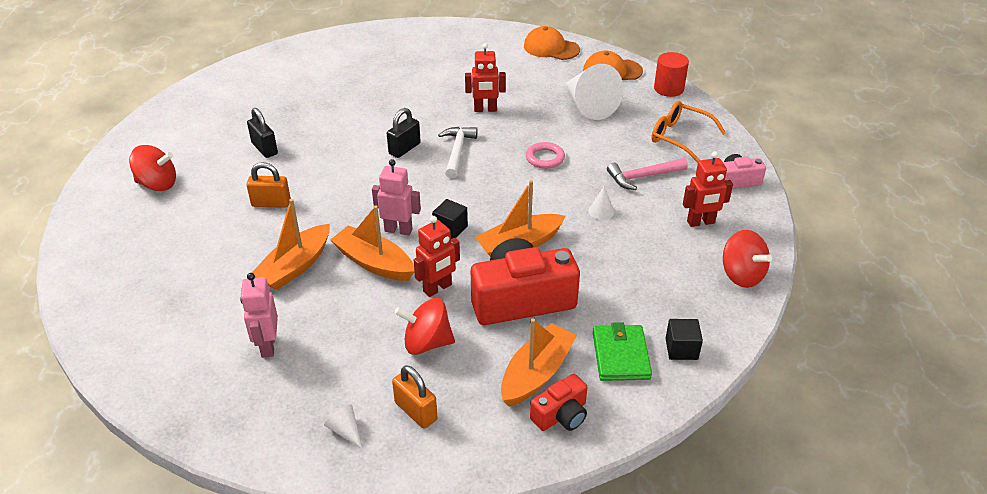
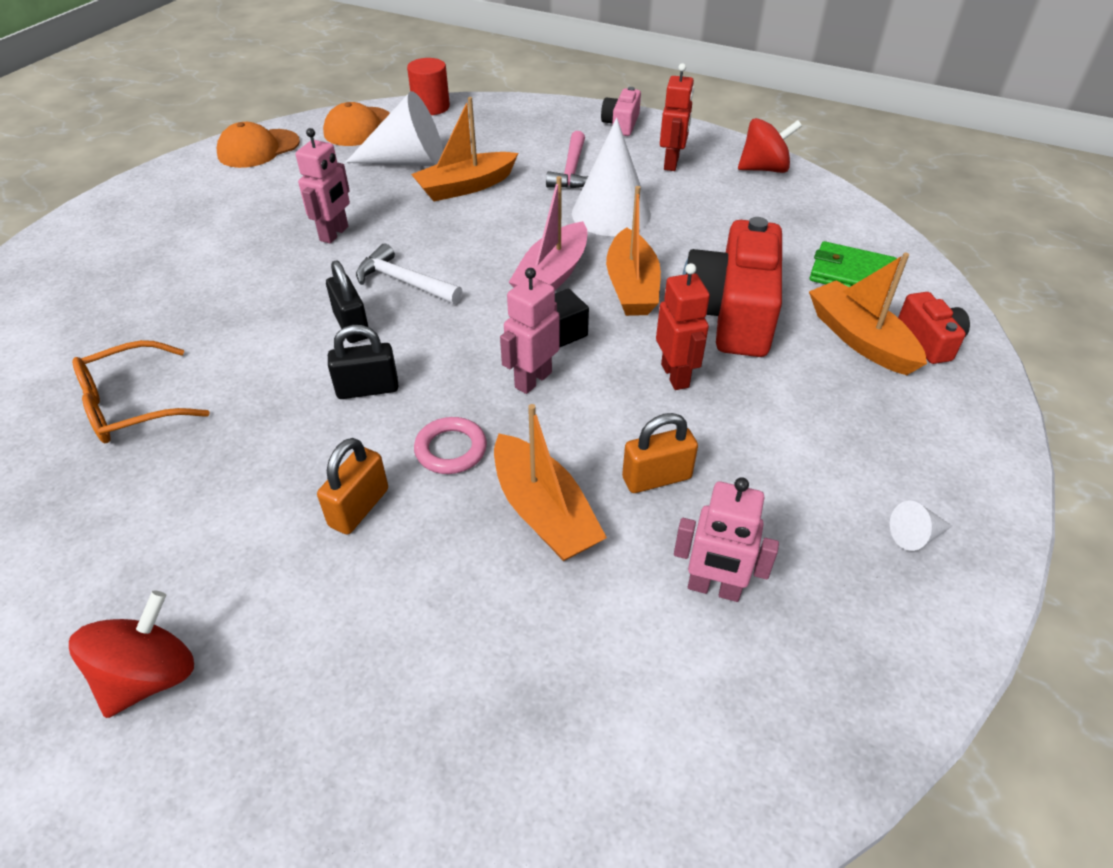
camera: 65 degrees left, 5 degrees up
black padlock [247,108,278,158] -> black padlock moved to [328,325,398,399]
orange boat [330,205,414,281] -> orange boat moved to [411,97,518,201]
orange padlock [392,365,437,429] -> orange padlock moved to [622,413,698,493]
red spinning top [395,298,455,355] -> none
red robot [465,43,506,112] -> pink robot [296,128,350,243]
pink ring [526,142,565,169] -> pink ring moved to [414,417,487,474]
white cone [588,186,615,220] -> white cone [572,118,651,236], size x2.43
orange glasses [651,101,726,163] -> orange glasses moved to [72,340,210,443]
black cube [665,319,703,360] -> none
none -> pink boat [509,176,588,290]

